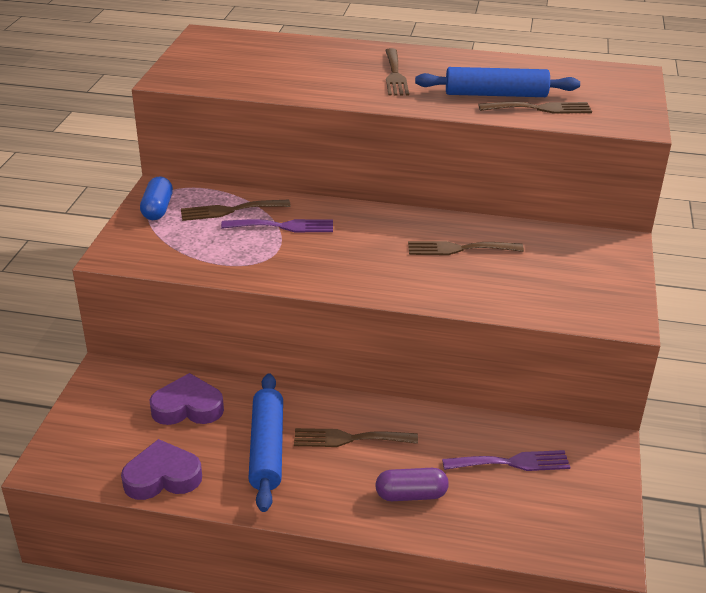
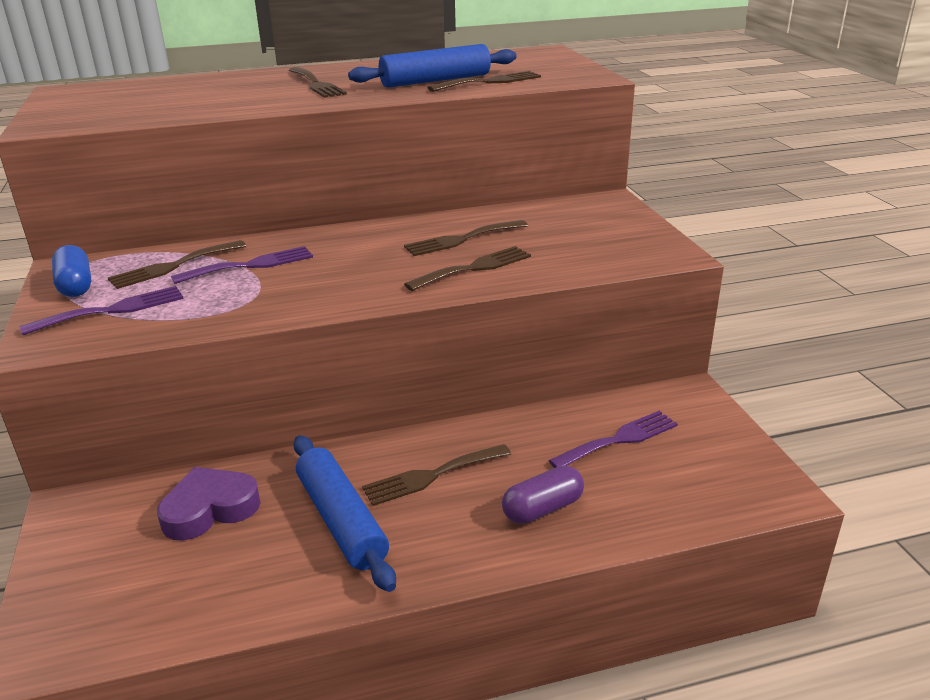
camera: 25 degrees left, 5 degrees down
purple heart [121,439,202,500] -> none
none -> purple fork [20,286,184,335]
none -> brown fork [404,246,531,291]

